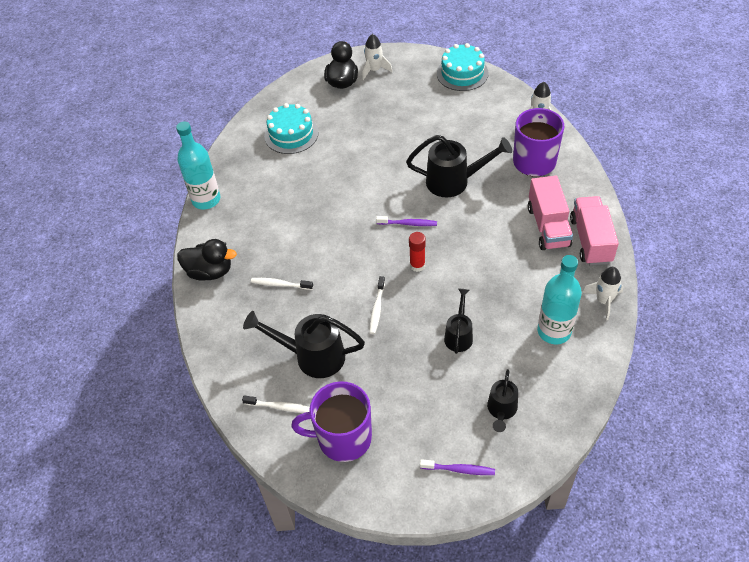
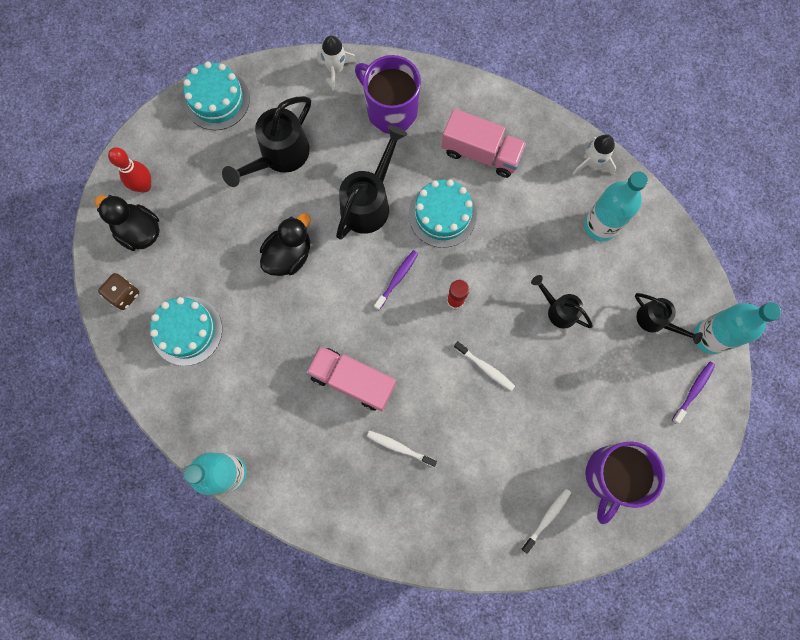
camera: 65 degrees left, 25 degrees up
black duck [177,239,237,281] -> black duck moved to [260,213,311,276]
black watering can [243,311,365,378] -> black watering can moved to [222,96,311,187]
white toothbrush [251,278,313,290] -> white toothbrush turned 75 degrees clockwise [367,430,437,467]
white rocket [362,34,393,80] -> red bowling pin [108,147,151,193]
pink truck [570,196,619,265] -> pink truck moved to [306,346,396,411]
none -> brown dice [98,273,139,310]
none -> turquoise cake [409,179,477,248]
none -> turquoise bottle [694,302,781,354]

